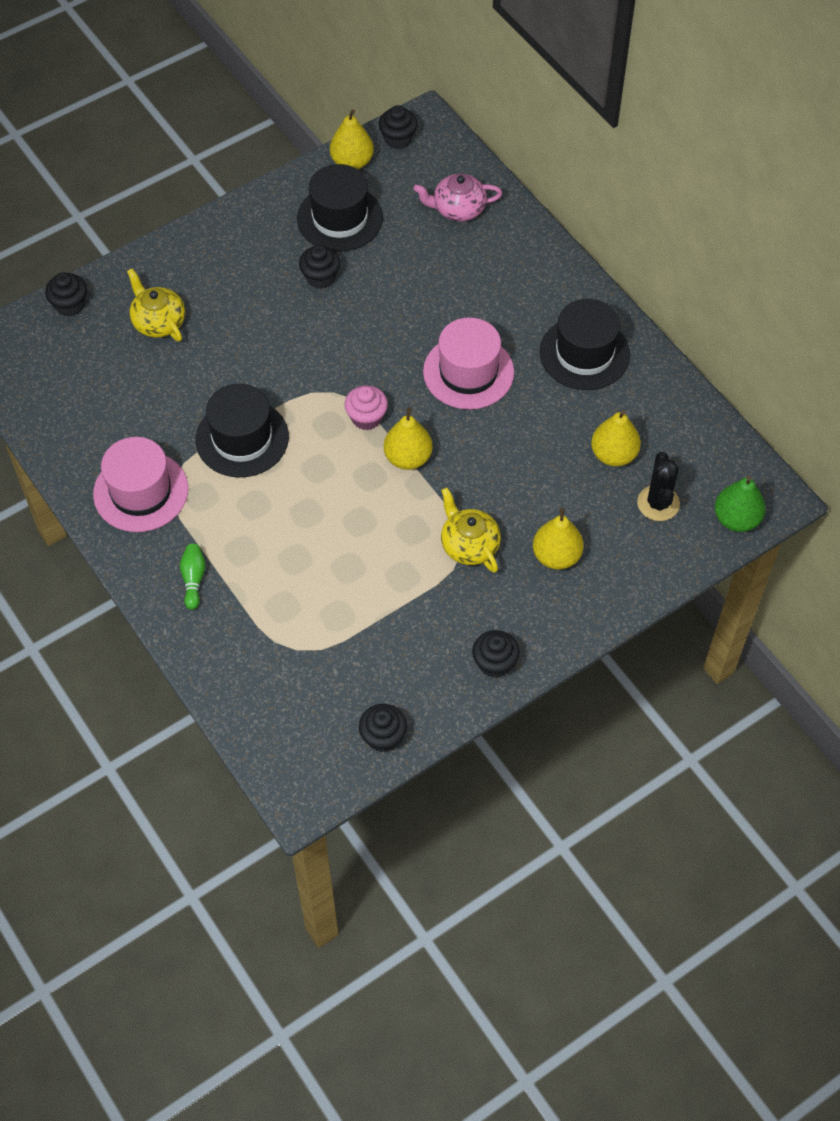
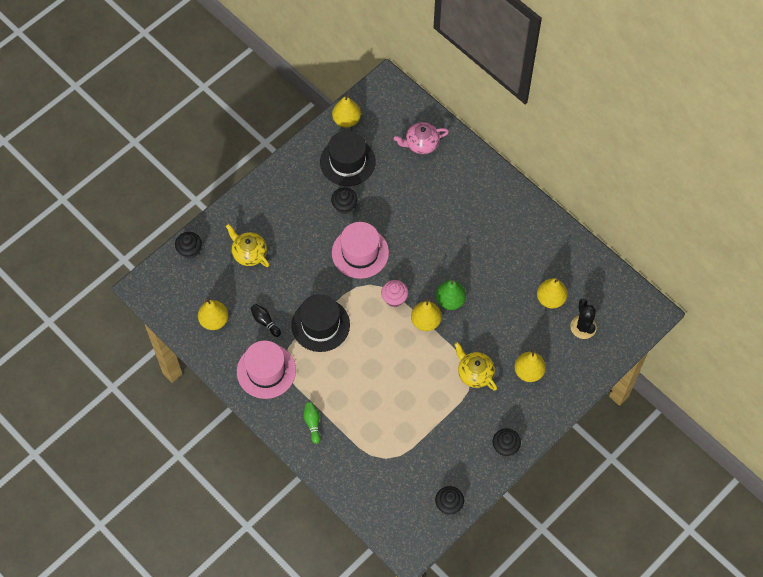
camera: 10 degrees left, 5 degrees up
black cupcake [378,105,418,149] -> none
pink hat [423,317,514,410] -> pink hat moved to [332,222,389,279]
black hat [540,299,630,390] -> none
green pear [715,476,766,532] -> green pear moved to [436,280,466,310]
none -> yellow pear [198,299,228,330]
none -> black bowling pin [250,304,281,337]

